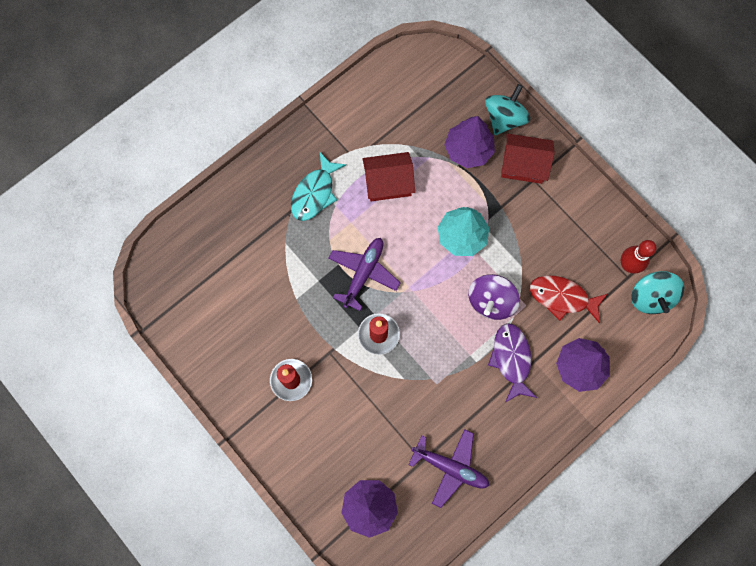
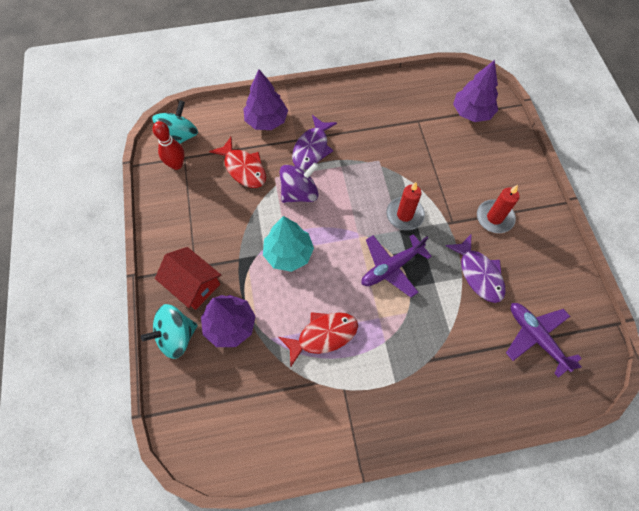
camera: 150 degrees left, 10 degrees down
turquoise fish [291,152,346,221] -> none
red house [362,152,415,201] -> red fish [279,312,358,367]
purple plane [408,429,490,508] -> purple plane moved to [506,303,582,378]
none -> purple fish [446,234,506,303]

